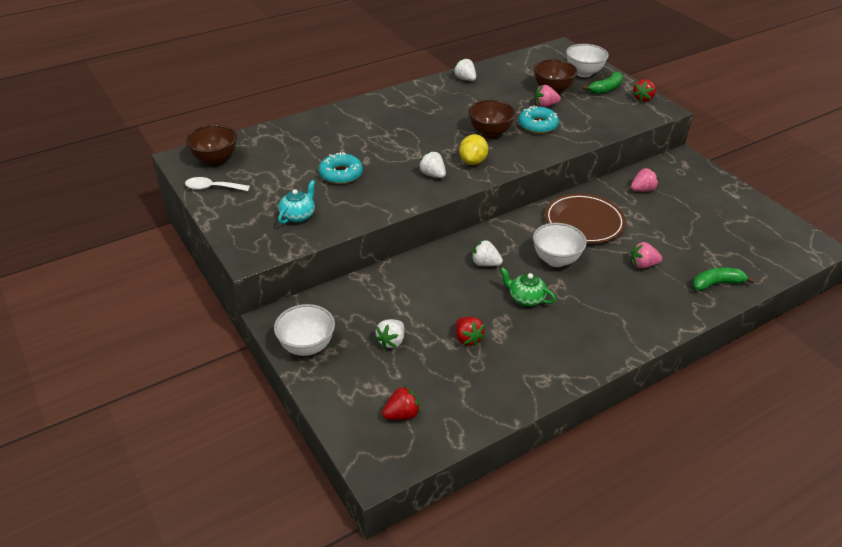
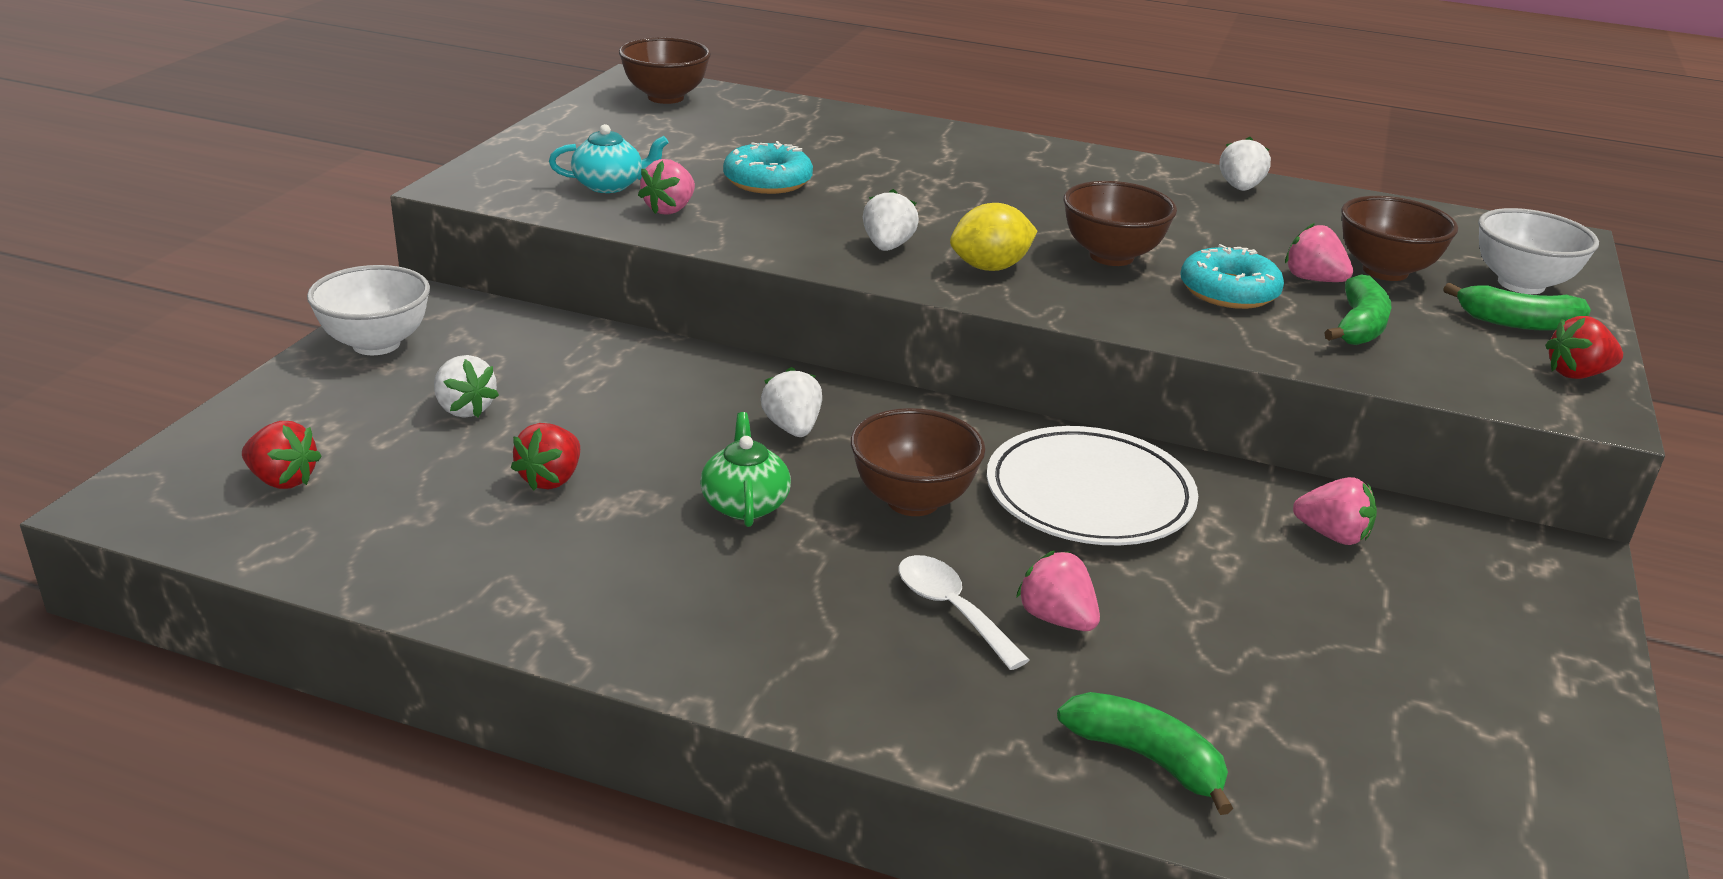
camera: 50 degrees right, 10 degrees down
white spoon [185,177,250,191] -> white spoon moved to [899,555,1030,670]
white strawberry [375,319,404,349] -> white strawberry turned 120 degrees counterclockwise [434,355,499,418]
white bowl [533,223,587,267] -> brown bowl [851,408,985,516]
brown plate [545,193,626,244] -> white plate [987,426,1198,545]
none -> pink strawberry [638,159,695,215]
none -> green banana [1324,274,1392,345]

